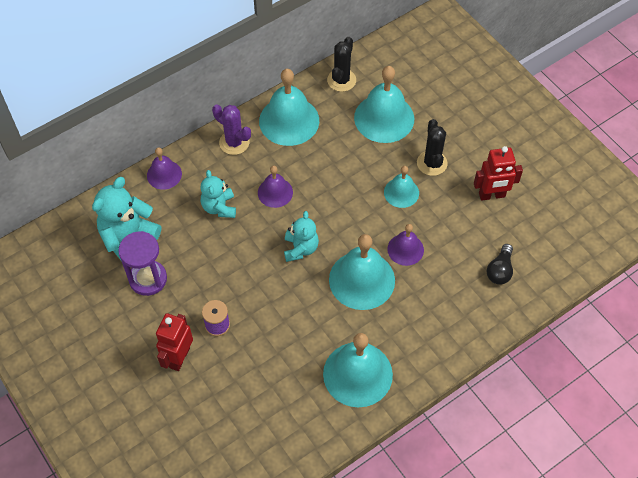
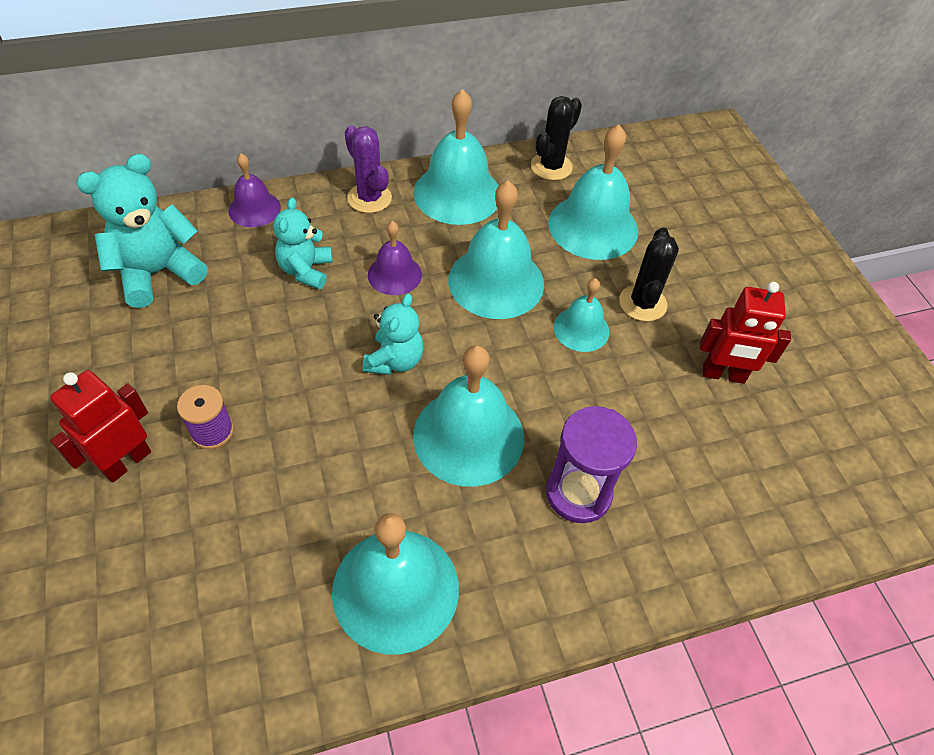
camera: 15 degrees right, 5 degrees down
purple hourglass [118,231,167,296] -> purple hourglass moved to [546,406,637,523]
purple bell [387,224,424,266] -> none
black light bulb [487,244,513,285] -> none
none -> turquoise bell [448,181,544,319]

